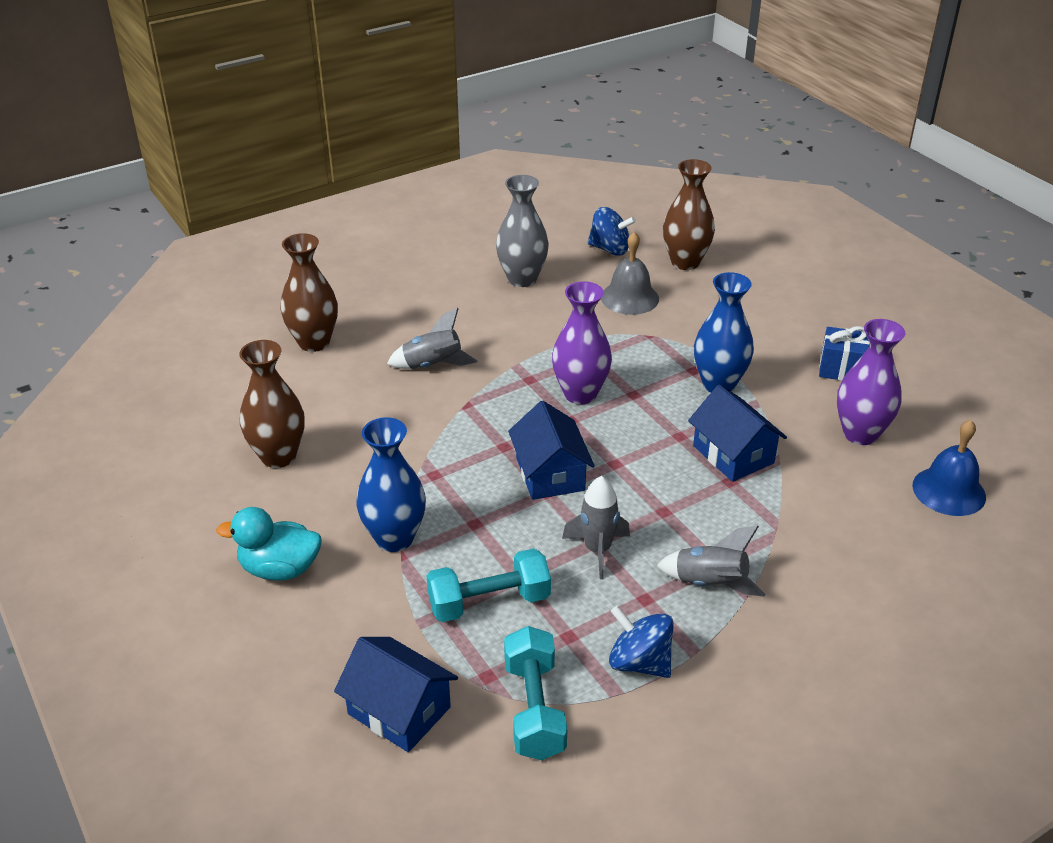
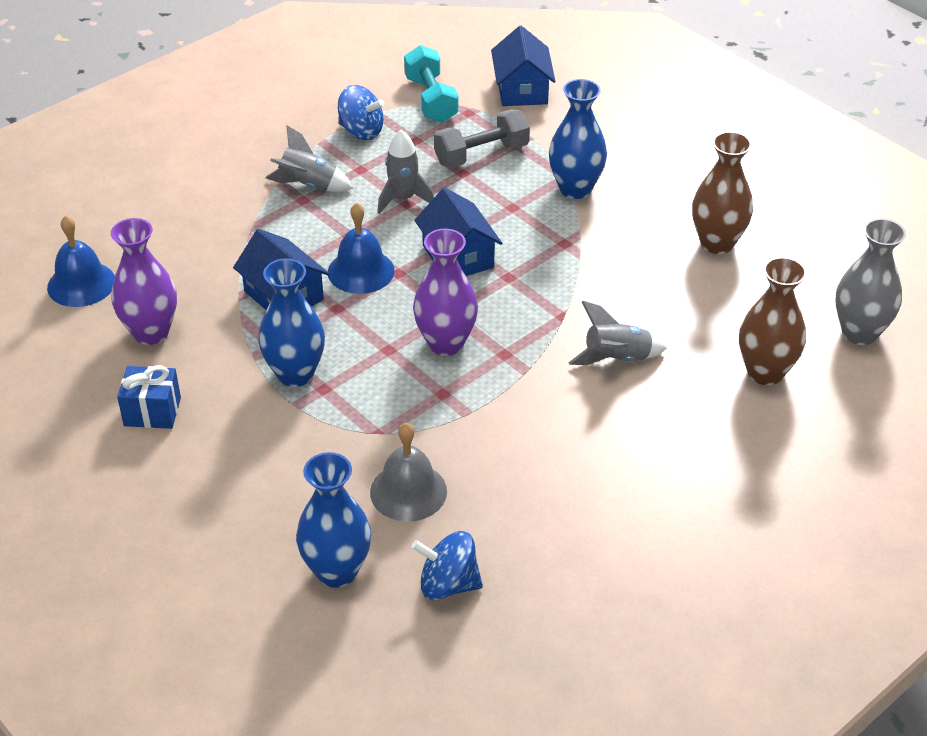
camera: 170 degrees right, 5 degrees up
turquoise duck [216,507,322,581] -> none
blue house [334,637,458,752] -> blue house turned 60 degrees clockwise [491,26,555,106]
turquoise dumbbell [427,549,551,622] -> grey dumbbell [434,109,530,168]
grey vase [496,175,549,287] -> grey vase moved to [835,218,906,345]
brown vase [663,159,715,270] -> blue vase [296,452,371,588]
none -> blue bell [328,203,395,294]

